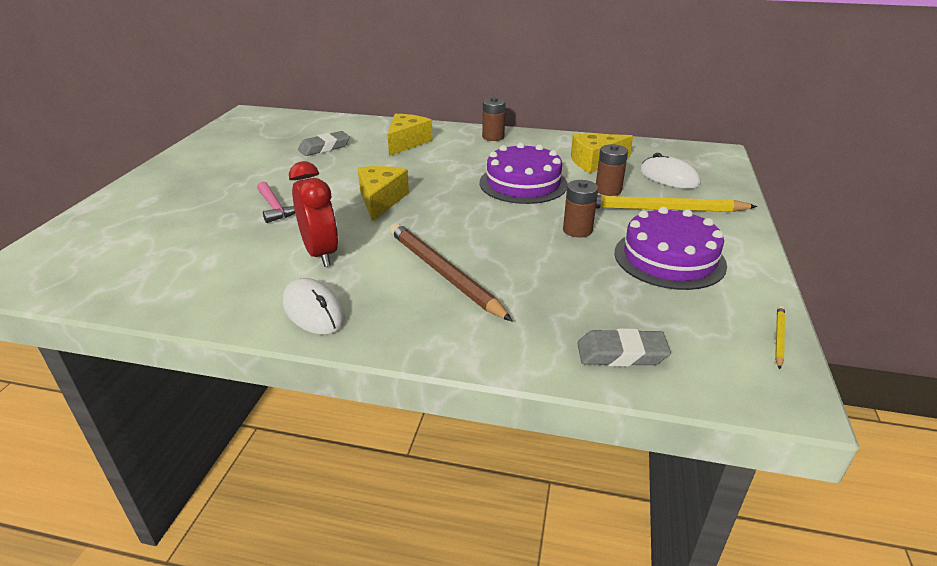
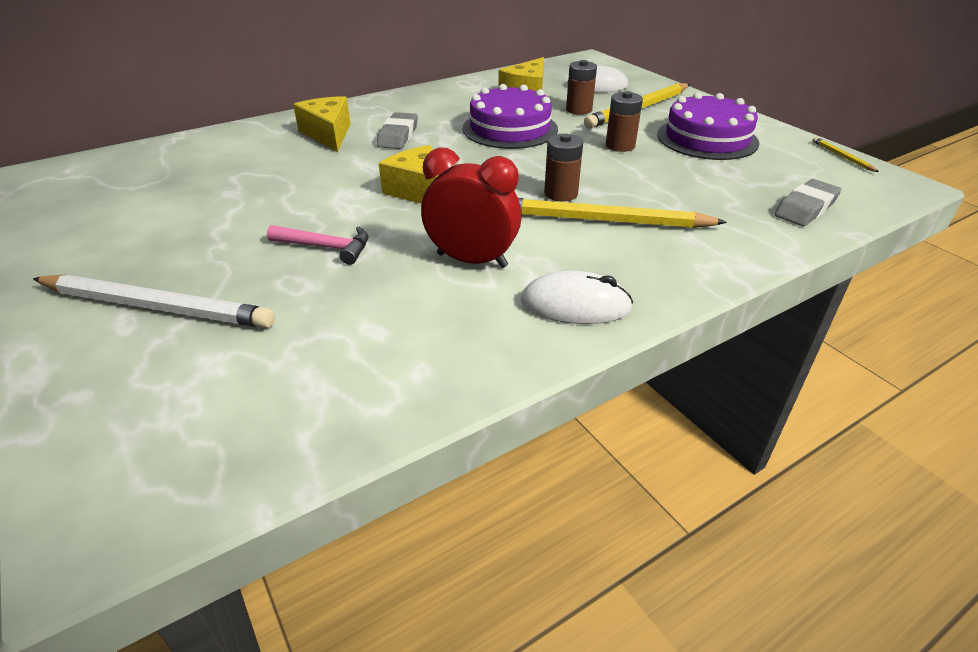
camera: 45 degrees left, 5 degrees up
grey eraser [298,131,350,156] -> grey eraser moved to [377,112,418,149]
brown pencil [389,223,513,322] -> yellow pencil [518,198,727,228]
brown battery [482,97,506,141] -> brown battery moved to [544,134,583,202]
none -> white pencil [33,275,275,328]

